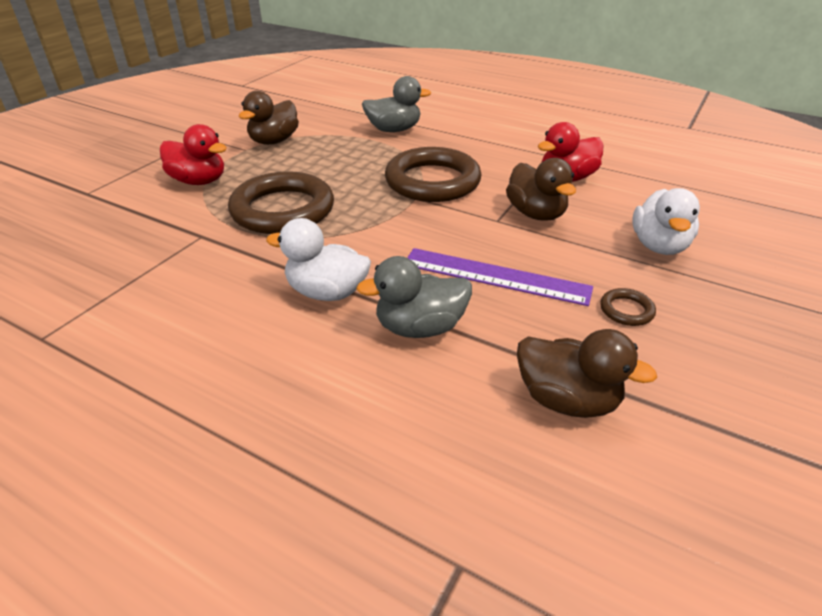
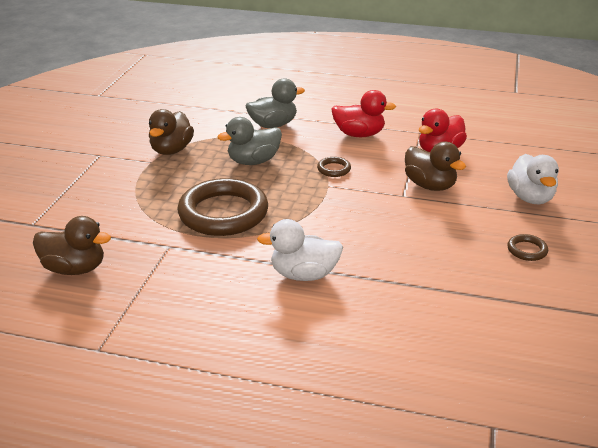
camera: 15 degrees left, 5 degrees down
red duck [160,124,227,185] -> red duck moved to [331,90,396,137]
grey duck [356,256,472,338] -> grey duck moved to [217,117,282,165]
brown ring [385,147,482,202] -> brown ring [317,157,351,177], size x0.41
purple ruler [407,248,593,306] -> none
brown duck [517,329,657,418] -> brown duck moved to [33,216,111,275]

